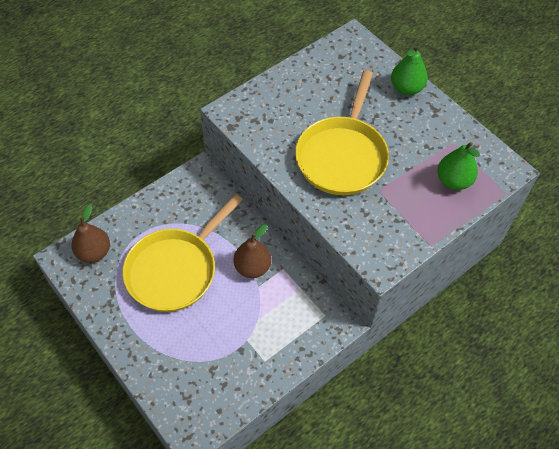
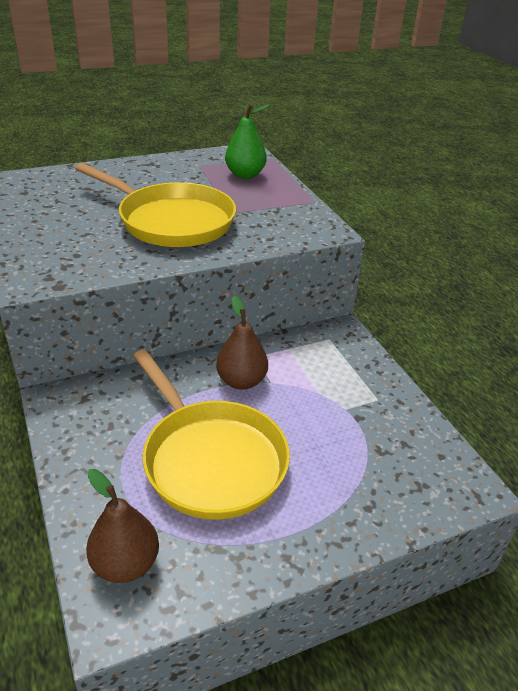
camera: 75 degrees left, 20 degrees down
green pear [391,45,428,95] -> none

